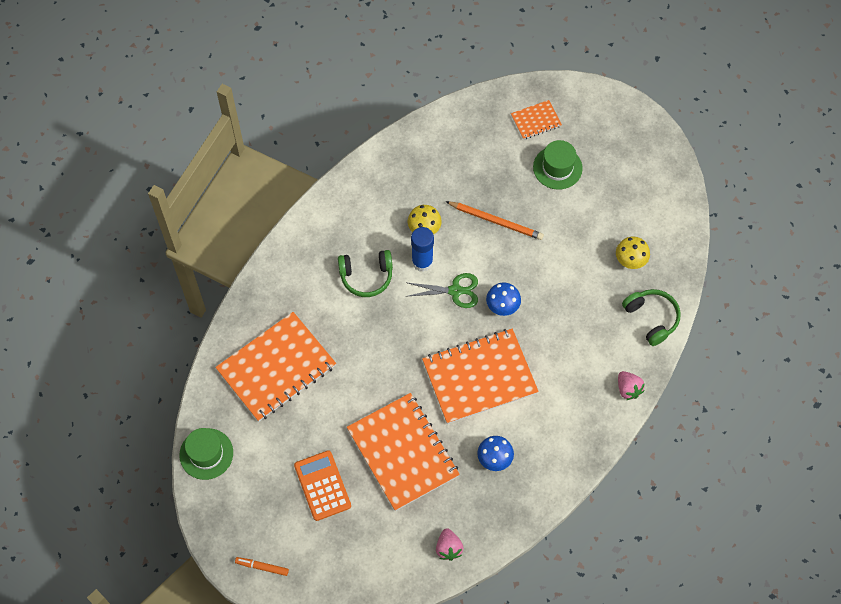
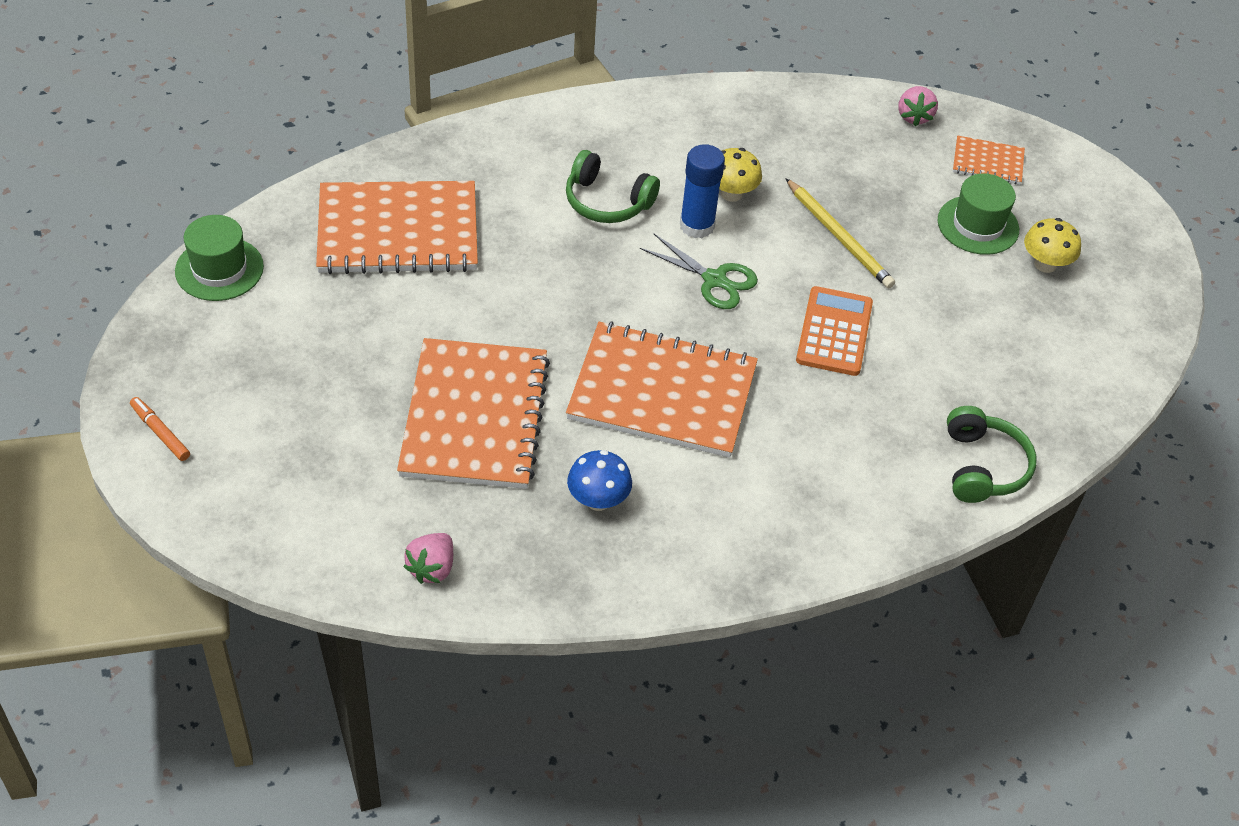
camera: 30 degrees right, 15 degrees down
orange calculator [294,450,351,521] -> orange calculator moved to [796,286,873,376]
orange pencil [445,201,544,240] -> yellow pencil [785,178,895,289]
blue mushroom [486,282,521,316] -> none
yellow mushroom [616,237,650,269] -> yellow mushroom moved to [1024,218,1081,273]
pink strawberry [618,371,645,400] -> pink strawberry moved to [898,86,938,126]

